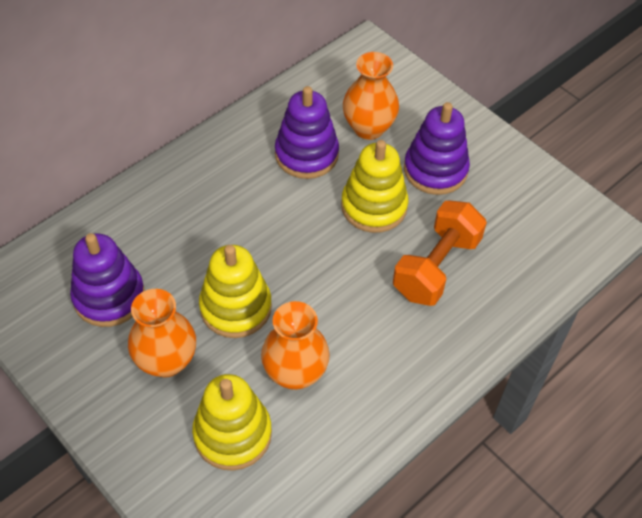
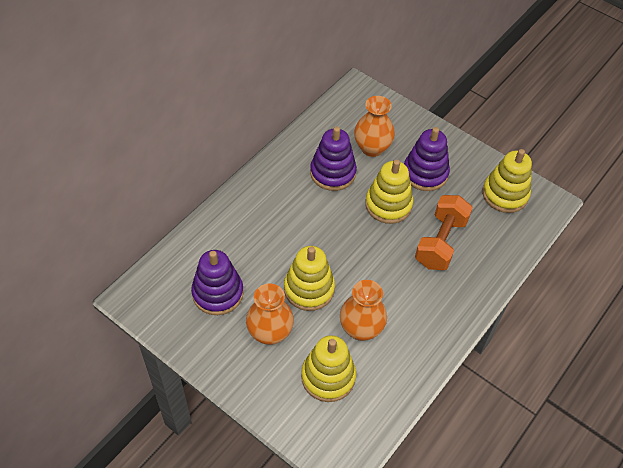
camera: 10 degrees left, 0 degrees up
none -> yellow stacking toy [482,149,532,213]

